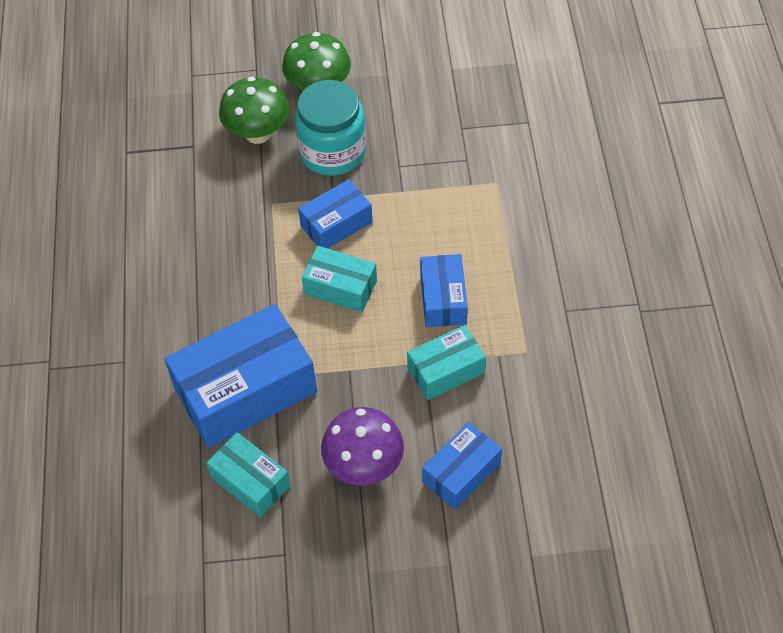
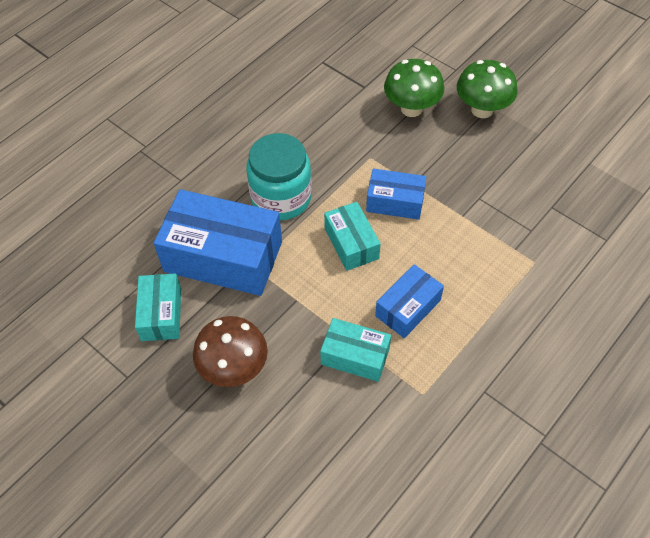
camera: 45 degrees right, 0 degrees up
turquoise jar [295,80,366,176] -> turquoise jar moved to [246,133,312,220]
purple mushroom [321,407,404,486] -> brown mushroom [193,316,268,387]
blue box [422,422,502,509] -> none

